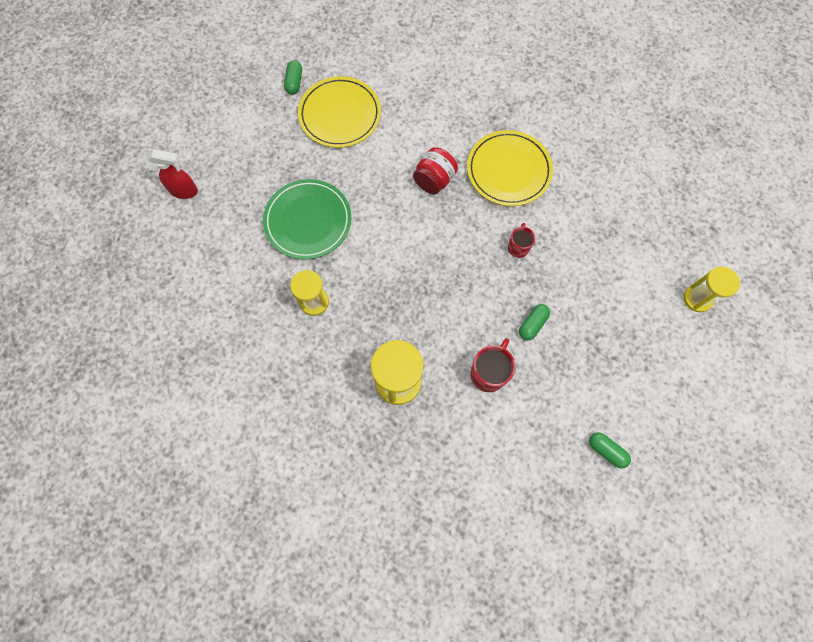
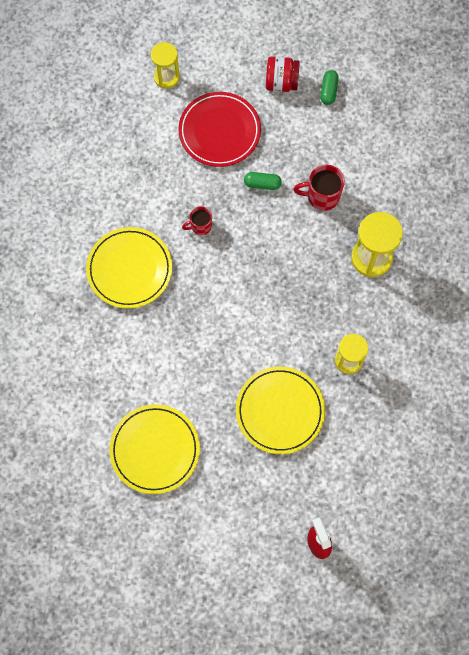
camera: 120 degrees left, 0 degrees up
green plate [263,179,351,260] -> yellow plate [236,367,325,454]
green capsule [284,60,302,95] -> none
red jar [413,147,458,194] -> red jar moved to [266,56,300,92]
none -> red plate [178,92,261,167]

